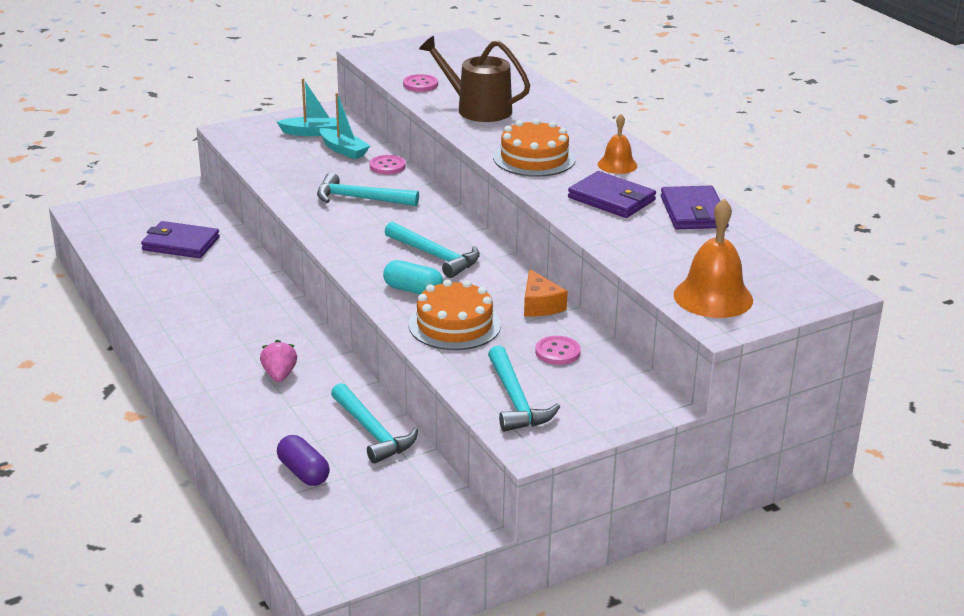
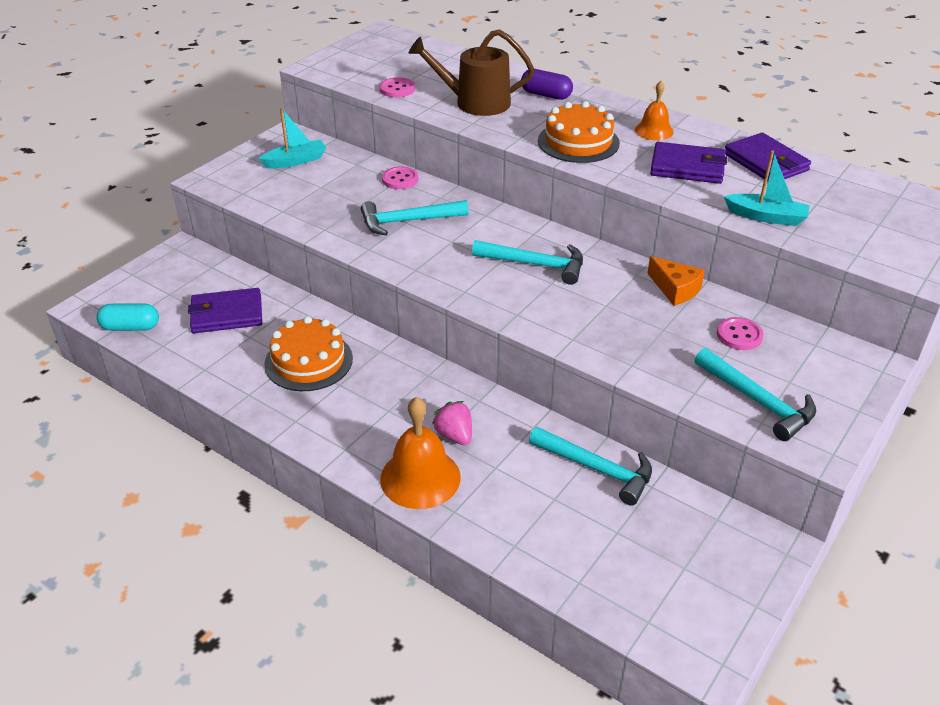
camera: 25 degrees left, 10 degrees up
purple capsule [277,435,330,486] -> purple capsule moved to [521,69,573,100]
turquoise boat [319,93,370,159] -> turquoise boat moved to [724,150,810,226]
turquoise capsule [383,260,443,294] -> turquoise capsule moved to [96,303,159,331]
orange cake [409,279,501,350] -> orange cake moved to [264,316,353,391]
orange bell [674,198,753,318] -> orange bell moved to [380,397,461,509]

